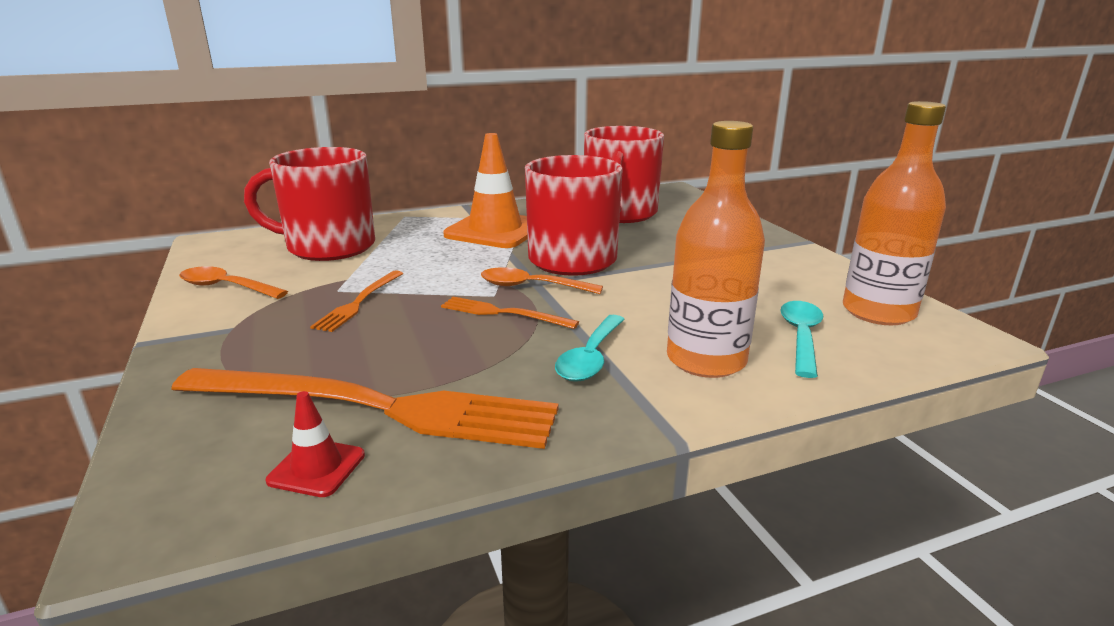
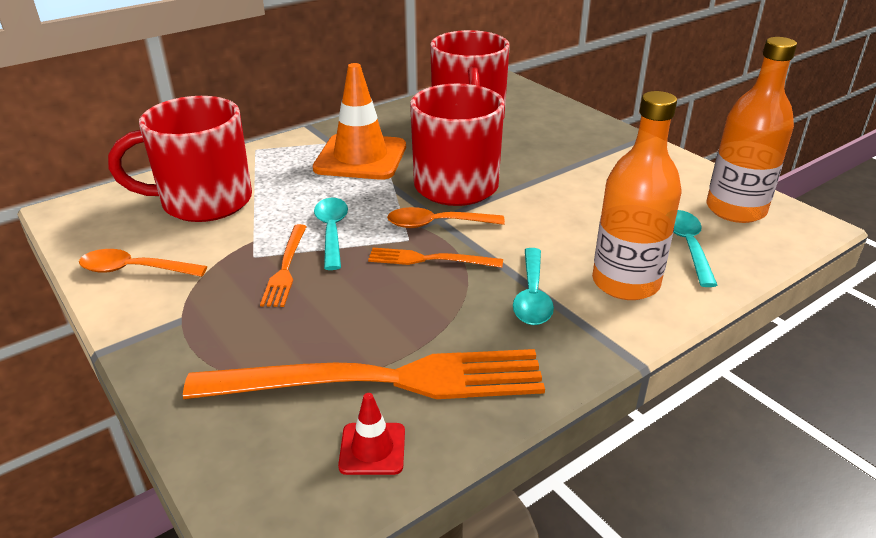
camera: 15 degrees left, 10 degrees up
none -> turquoise spoon [314,198,348,270]

